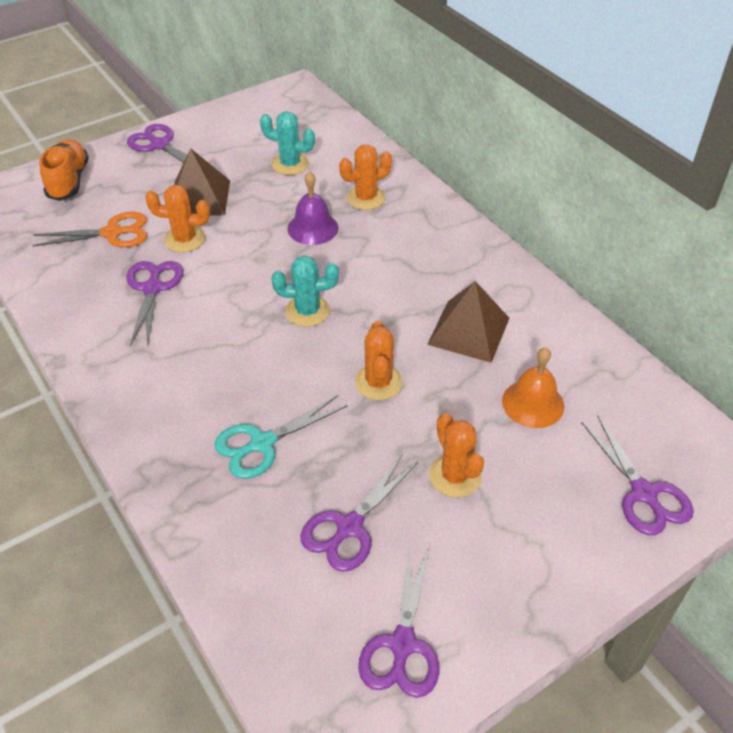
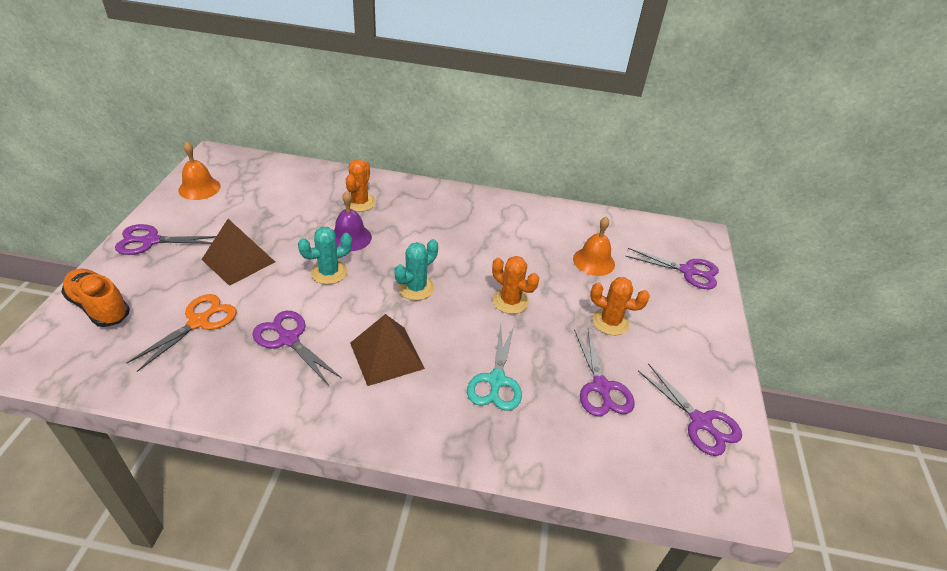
camera: 50 degrees left, 5 degrees down
orange cactus [145,185,210,253] -> none
turquoise cactus [260,111,315,175] -> turquoise cactus moved to [298,227,352,284]
brown pyramid [427,281,509,363] -> brown pyramid moved to [350,314,425,386]
none -> orange bell [178,142,221,200]

